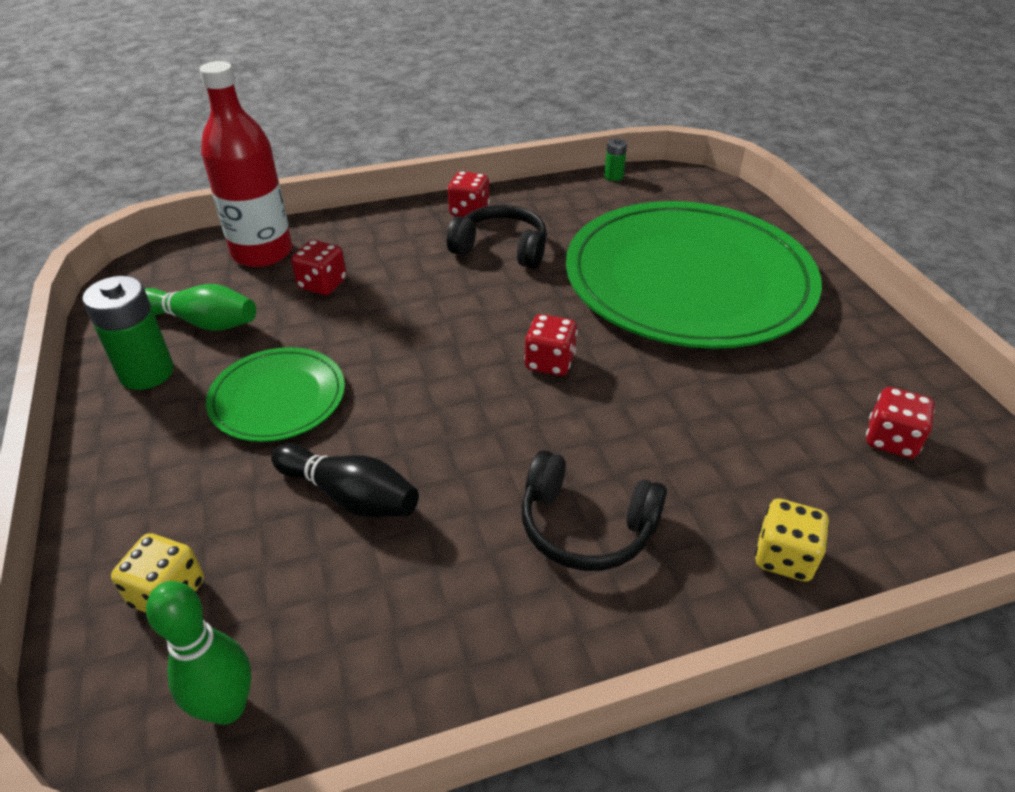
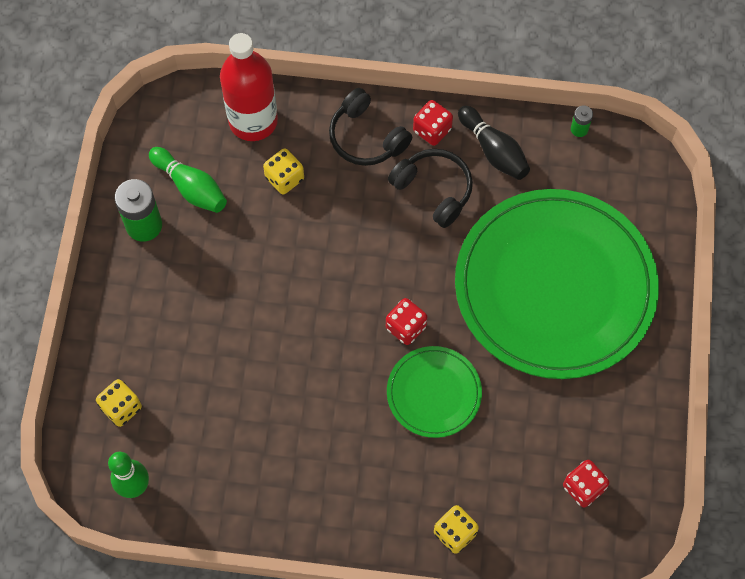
camera: 25 degrees right, 25 degrees up
green plate [206,347,345,442] -> green plate moved to [387,346,482,438]
black bowling pin [271,443,419,517] -> black bowling pin moved to [458,106,530,180]
red dice [291,240,346,295] -> yellow dice [263,148,304,194]
black headphones [522,450,667,571] -> black headphones moved to [329,88,413,166]

